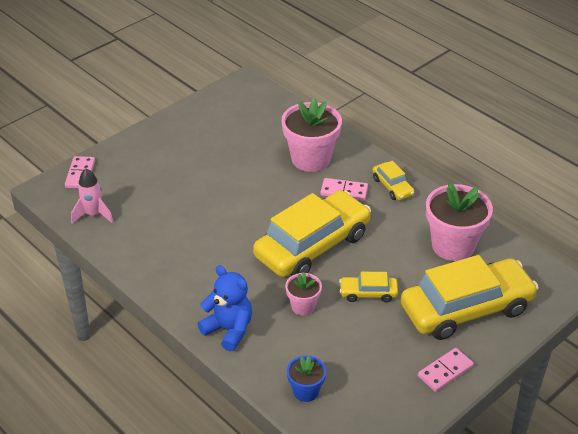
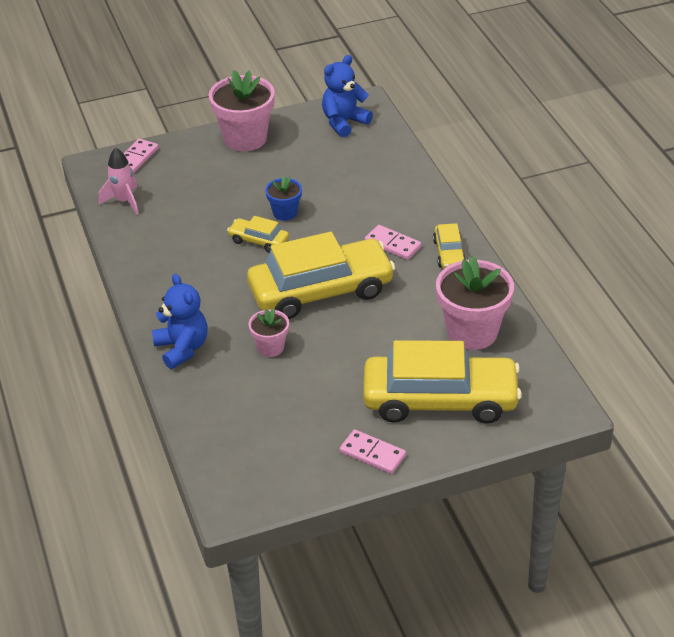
camera: 25 degrees right, 0 degrees up
pink flower pot [281,98,342,172] -> pink flower pot moved to [209,70,275,151]
blue flower pot [287,356,326,402] -> blue flower pot moved to [265,176,302,221]
yellow car [339,272,398,302] -> yellow car moved to [227,216,289,253]
pink domino [418,348,474,392] -> pink domino turned 45 degrees clockwise [340,429,406,474]
none -> blue teddy bear [322,55,373,137]

